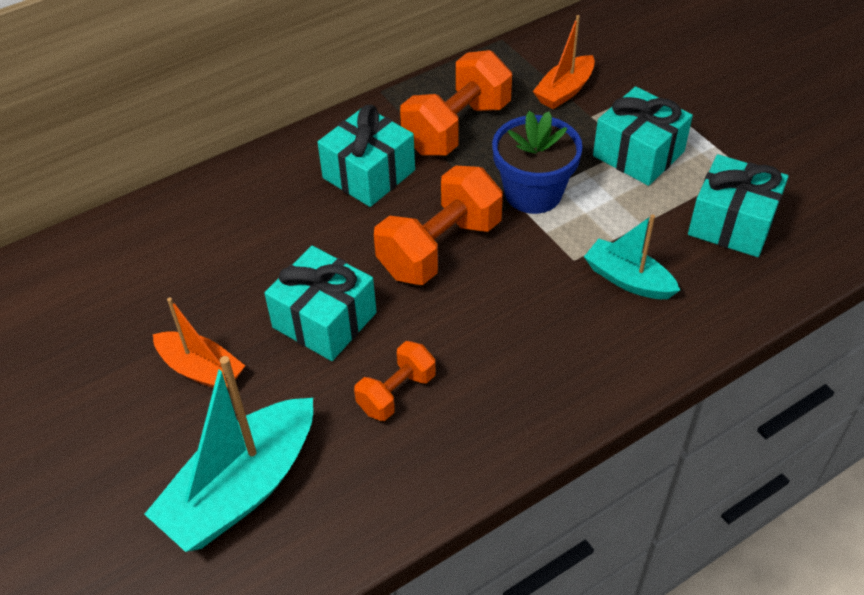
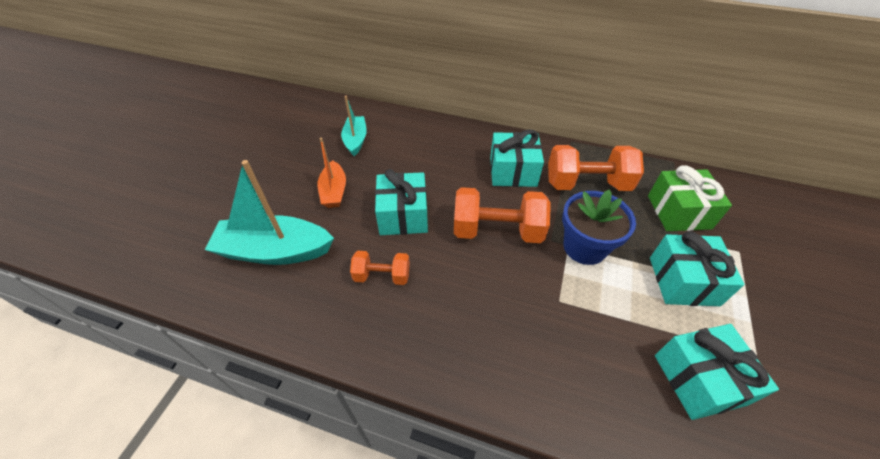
camera: 50 degrees right, 0 degrees up
orange boat [533,15,595,109] -> green gift [648,165,732,231]
turquoise boat [584,214,680,299] -> turquoise boat moved to [341,96,367,156]

